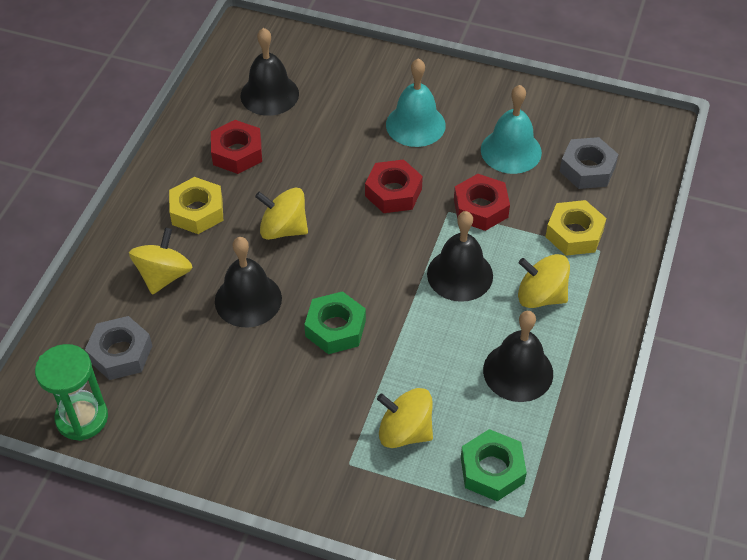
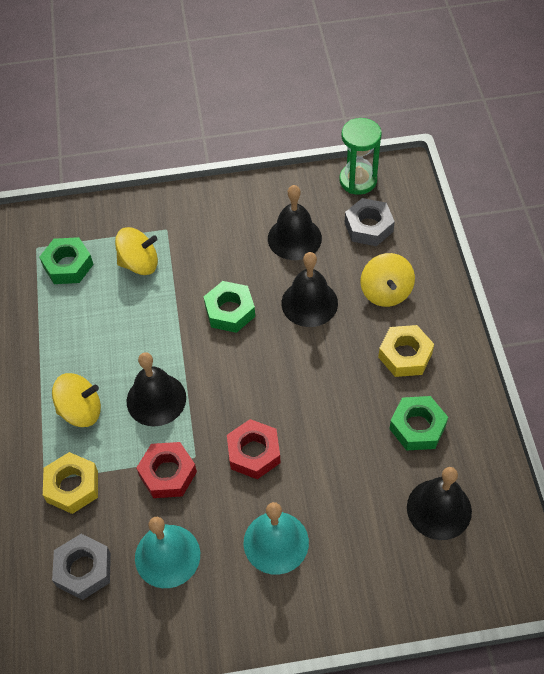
camera: 155 degrees right, 5 degrees up
red nut [211,120,262,174] -> green nut [389,396,448,451]
yellow spinning top [255,187,308,240] -> none
black bell [483,311,553,402] -> black bell moved to [268,185,322,260]

